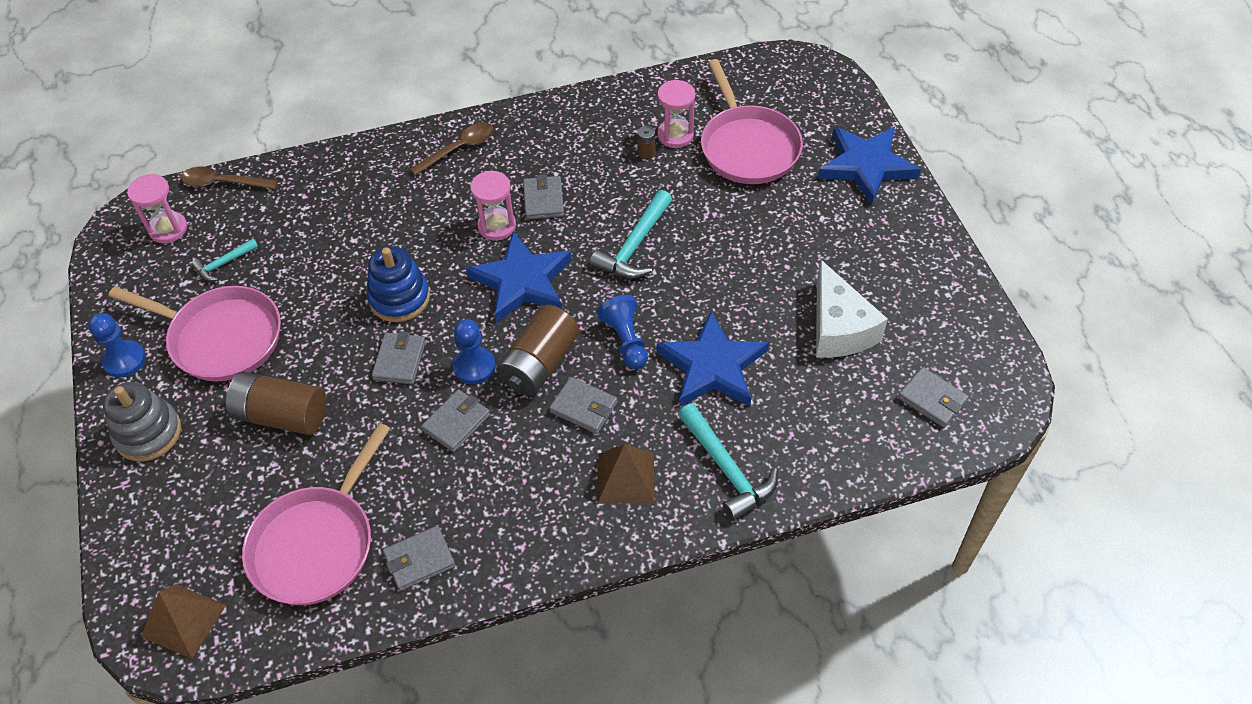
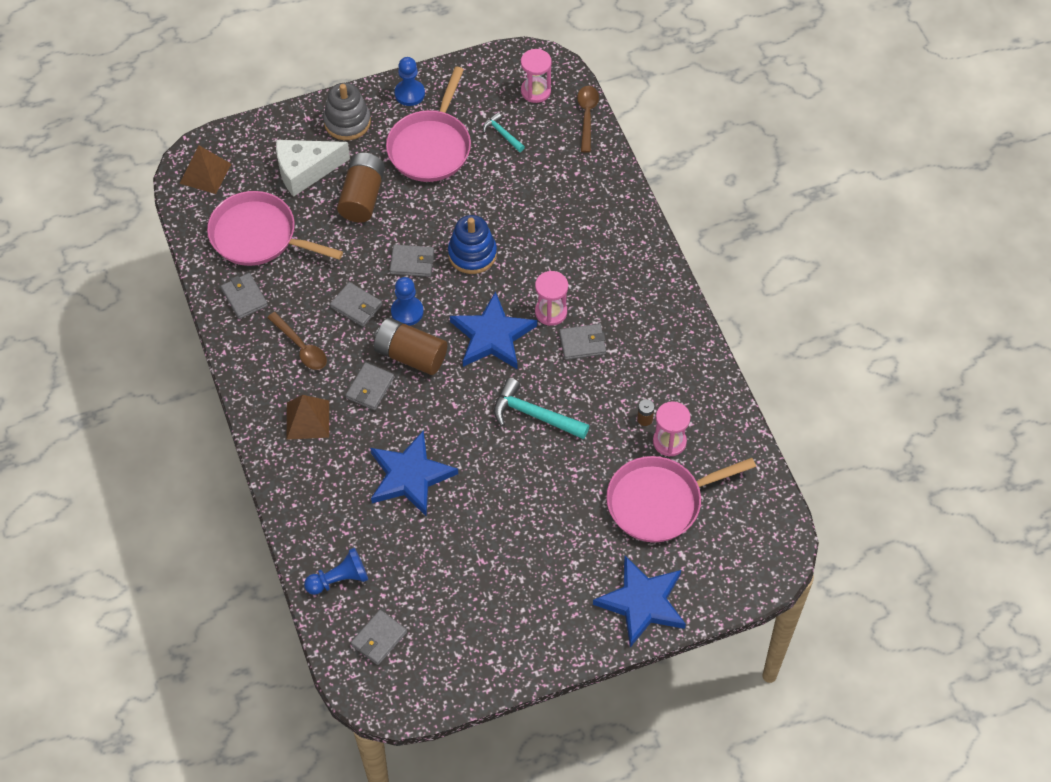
camera: 85 degrees right, 5 degrees up
brown spoon [410,123,494,176] -> brown spoon moved to [267,312,327,370]
blue pawn [597,295,648,369] -> blue pawn moved to [304,548,368,595]
turquoise hammer [678,403,778,521] -> none
white cheese [816,260,888,358] -> white cheese moved to [276,140,350,197]

